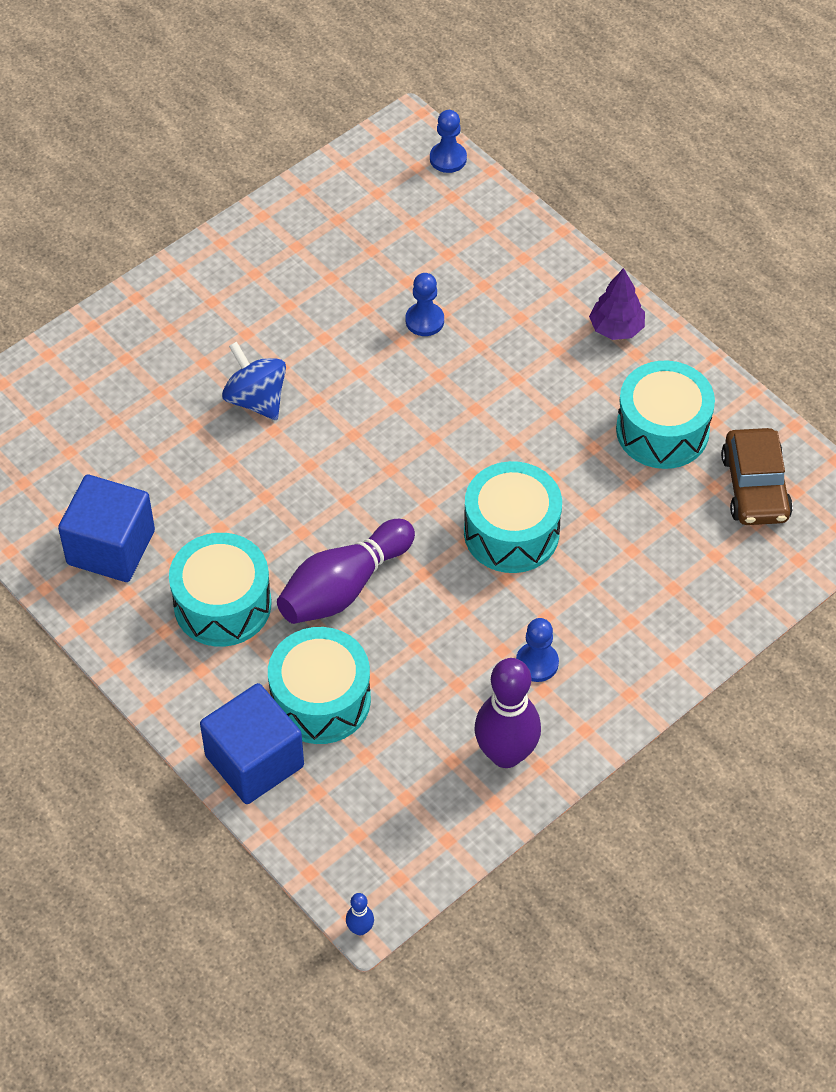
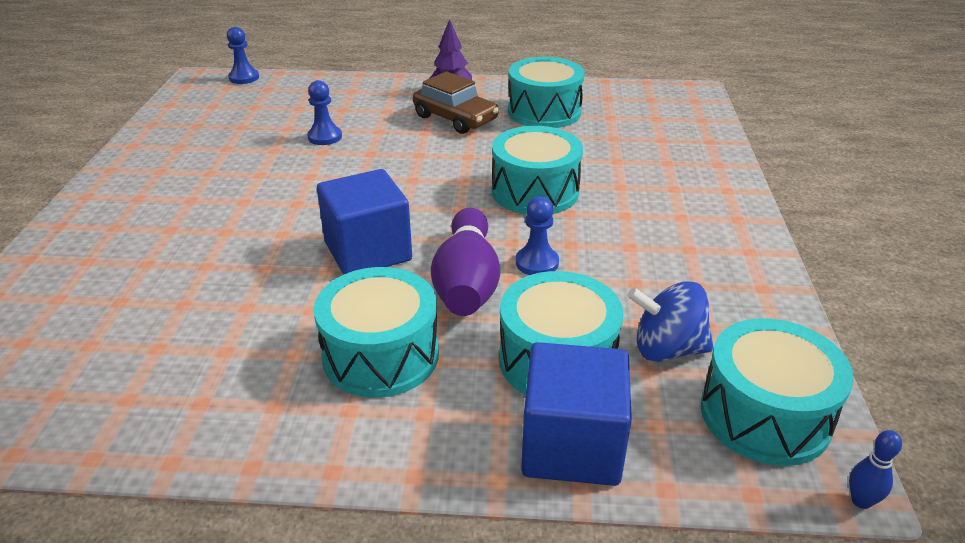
camera: 45 degrees left, 20 degrees down
blue cube [58,475,155,582] -> blue cube moved to [317,169,412,275]
blue spinning top [222,342,286,420] -> blue spinning top moved to [628,281,714,362]
purple bowling pin [474,658,541,768] -> none
blue pawn [516,618,559,682] -> blue pawn moved to [516,196,559,275]
brown car [721,428,793,525] -> brown car moved to [413,71,499,134]
none -> turquoise drum [701,318,854,466]

